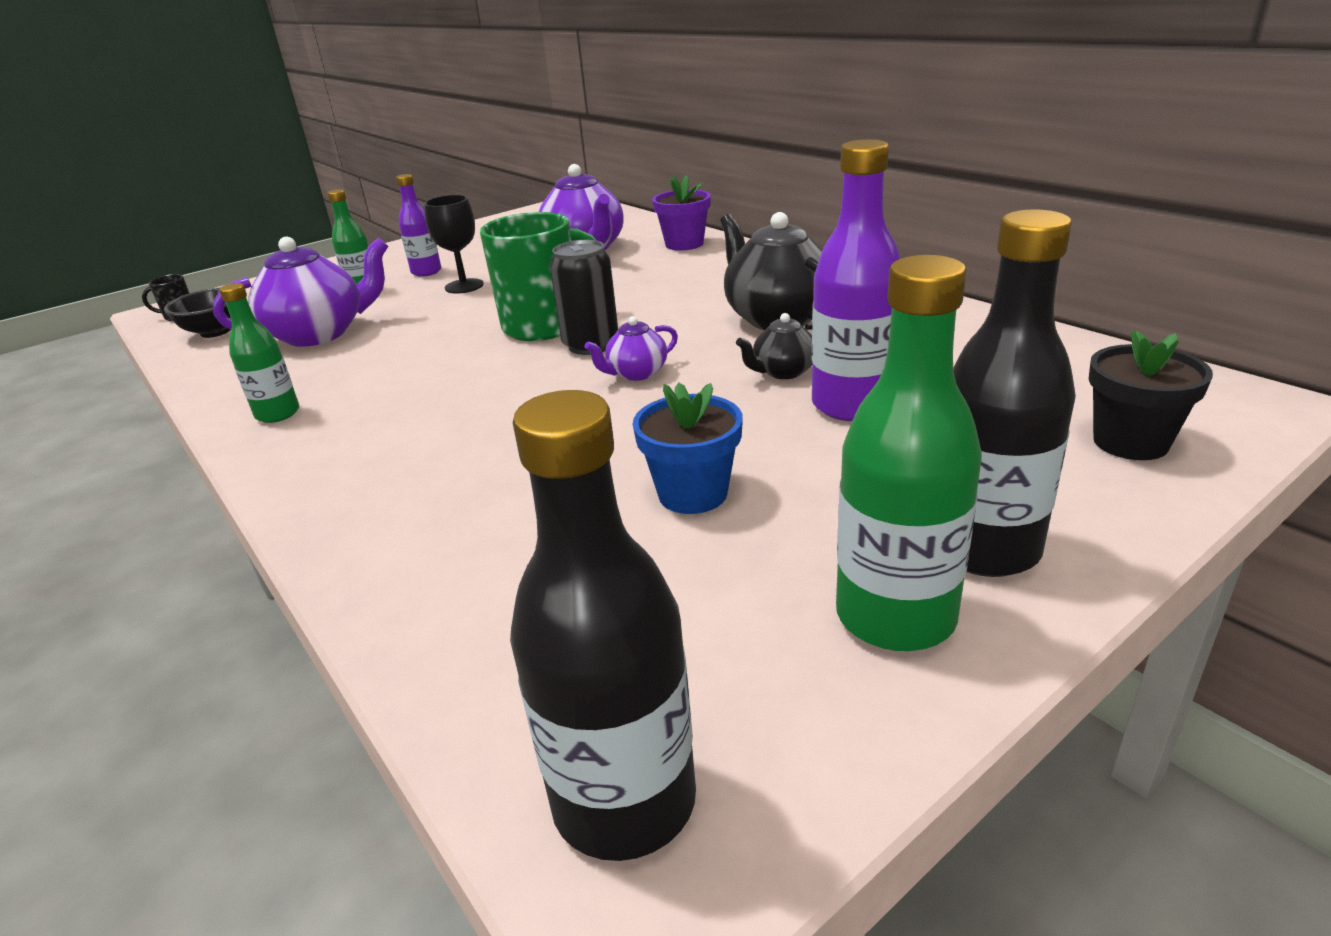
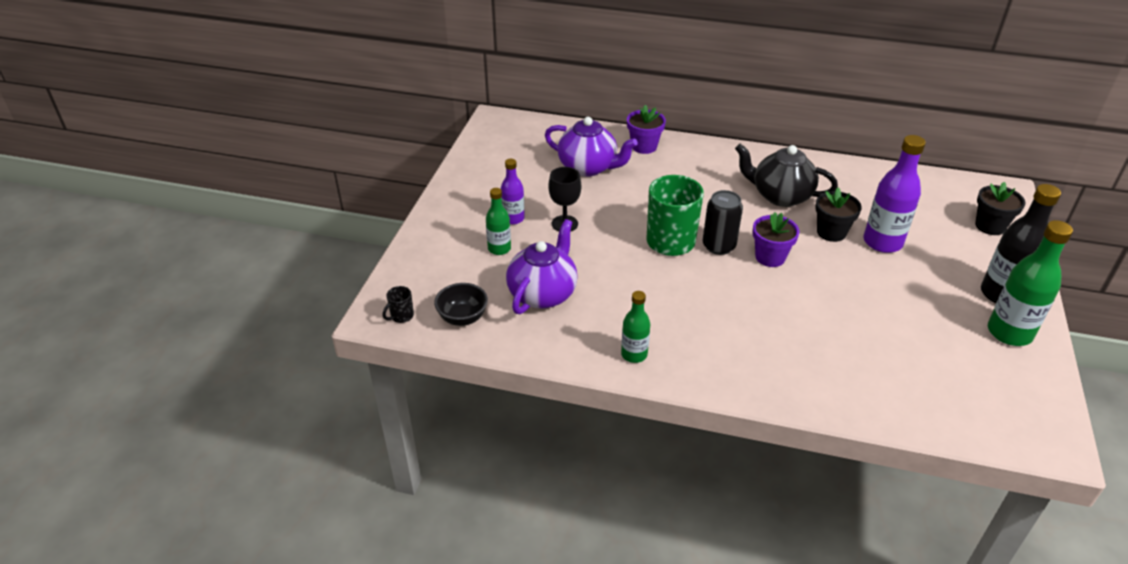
camera: 40 degrees left, 10 degrees up
black bottle [510,390,696,861] -> none
purple teapot [584,316,678,381] -> purple flower pot [753,212,800,267]
blue flower pot [633,383,743,514] -> none
black teapot [736,313,812,379] -> black flower pot [815,188,862,242]

